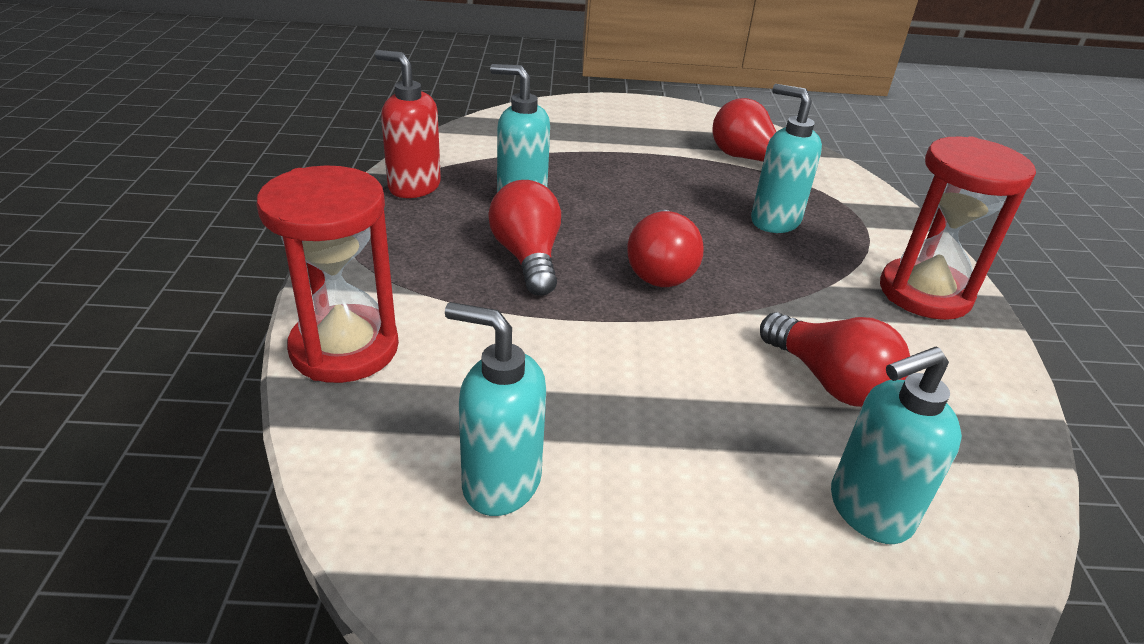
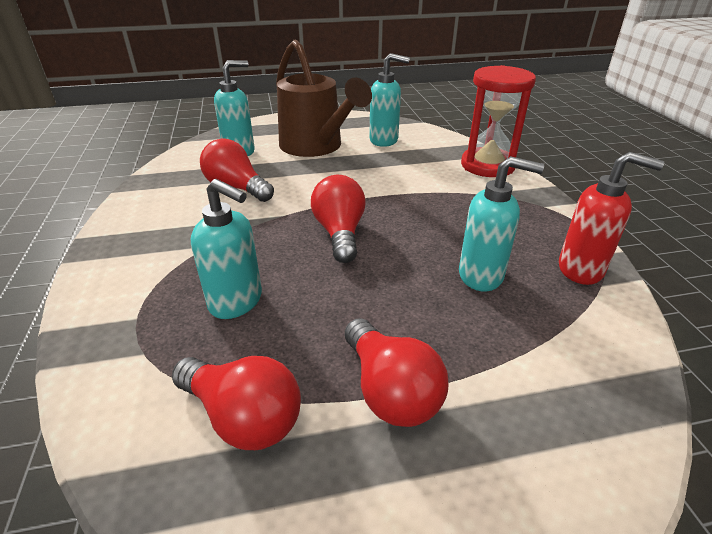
camera: 170 degrees right, 0 degrees up
red light bulb [488,180,561,296] -> red light bulb moved to [345,318,448,427]
red hourglass [880,137,1036,320] -> none
none -> brown watering can [276,40,372,157]

